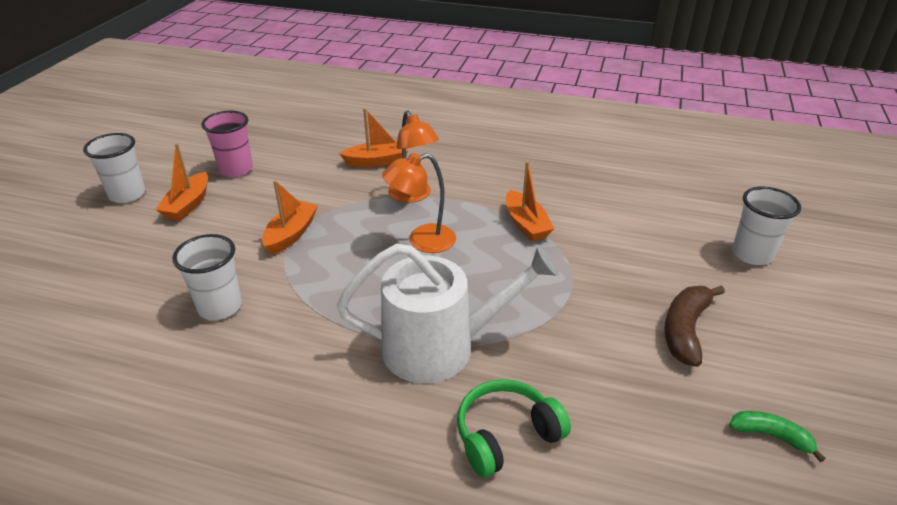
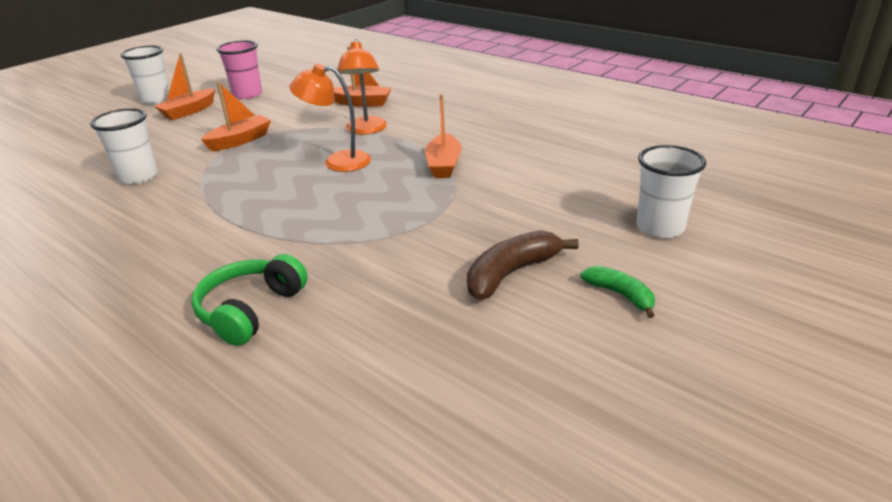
camera: 25 degrees right, 5 degrees down
white watering can [337,243,559,383] -> none
green headphones [457,379,571,478] -> green headphones turned 60 degrees counterclockwise [191,254,308,346]
green banana [729,411,825,462] -> green banana moved to [580,266,655,318]

